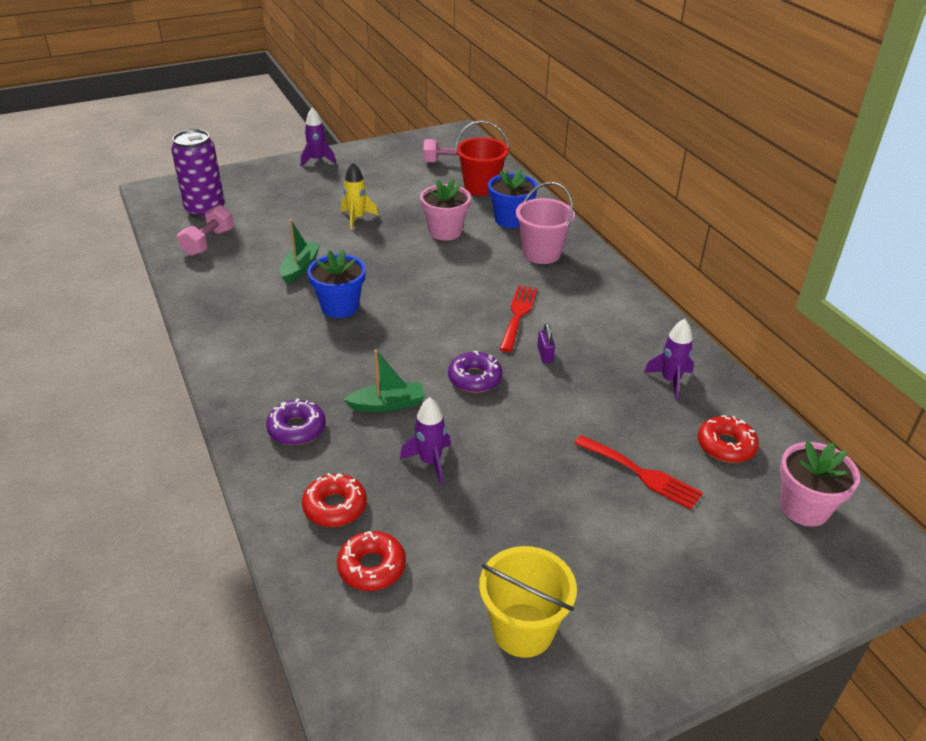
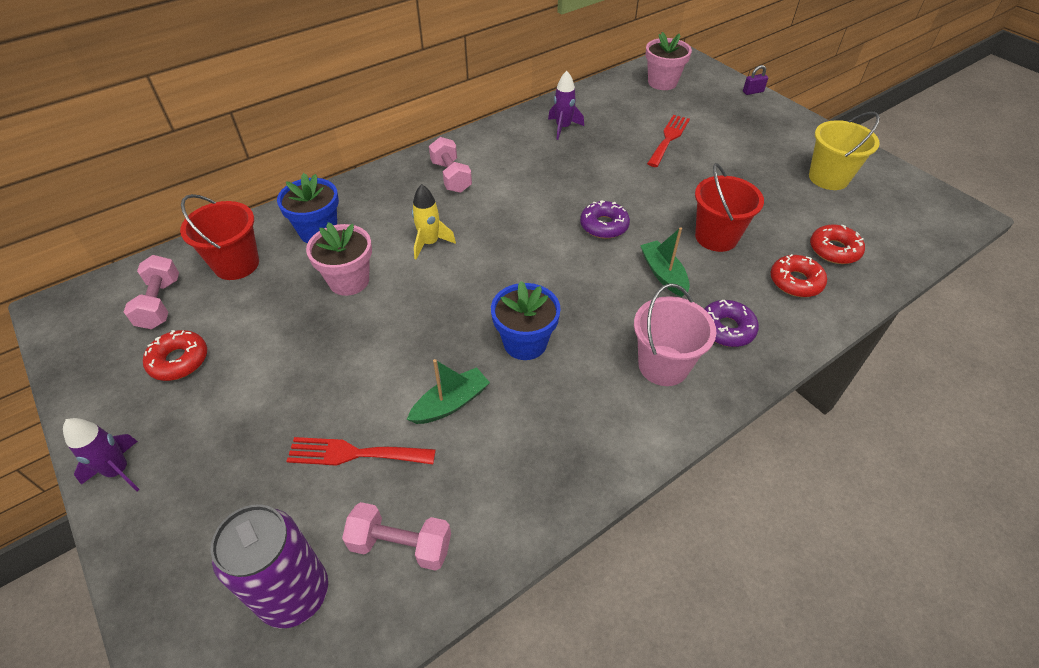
camera: 100 degrees left, 10 degrees up
green boat [280,219,321,283] -> green boat turned 135 degrees clockwise [407,359,490,424]
yellow rocket [341,162,378,230] -> yellow rocket moved to [412,184,456,259]
purple rocket [400,397,451,484] -> red bucket [695,163,764,252]
red fork [499,285,538,352] -> red fork moved to [286,437,436,466]
pink bucket [516,182,575,264] -> pink bucket moved to [634,283,716,386]
purple padlock [537,323,555,363] -> purple padlock moved to [743,65,768,95]
red donut [698,415,759,463] -> red donut moved to [143,330,207,381]
none -> pink dumbbell [429,137,472,193]

